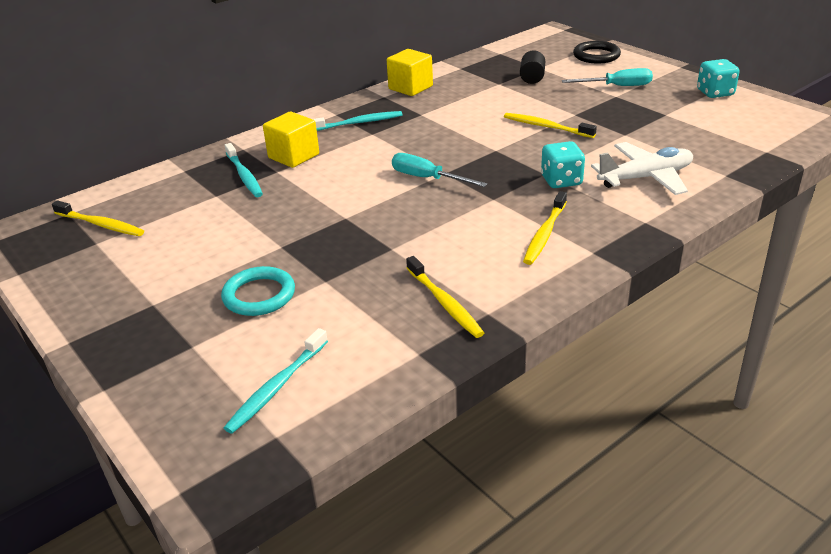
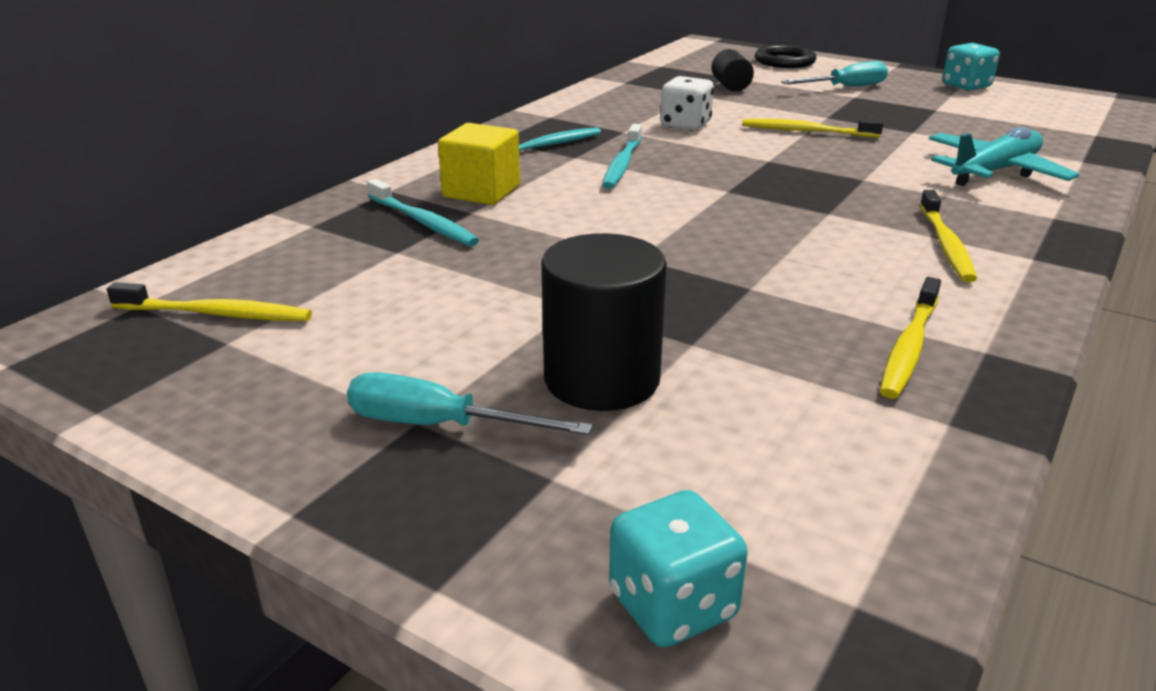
camera: 20 degrees left, 5 degrees down
turquoise ring [221,266,295,316] -> black cylinder [541,233,667,411]
turquoise toothbrush [224,328,328,434] -> turquoise toothbrush moved to [602,124,642,189]
yellow cube [387,49,433,96] -> none
turquoise screwdriver [392,153,488,187] -> turquoise screwdriver moved to [347,372,593,435]
yellow toothbrush [406,256,484,338] -> yellow toothbrush turned 75 degrees clockwise [880,277,941,399]
turquoise dice [541,141,585,188] -> turquoise dice moved to [609,490,748,648]
white plane [591,142,693,195] -> turquoise plane [929,127,1079,186]
none -> white dice [660,76,714,130]

